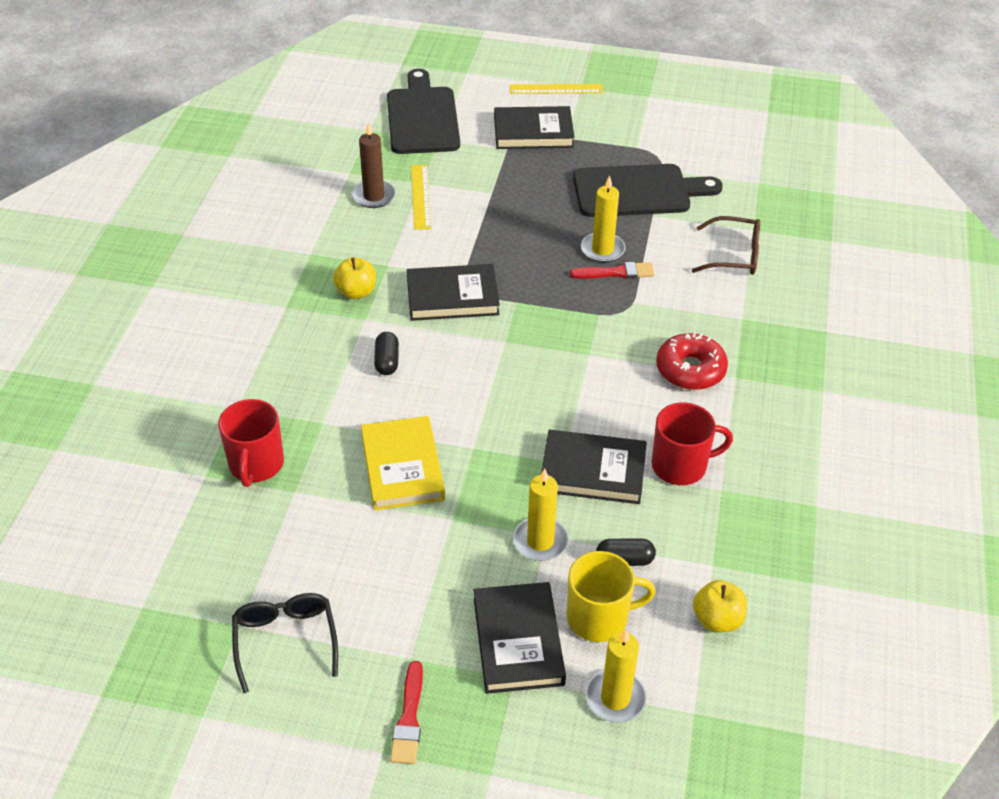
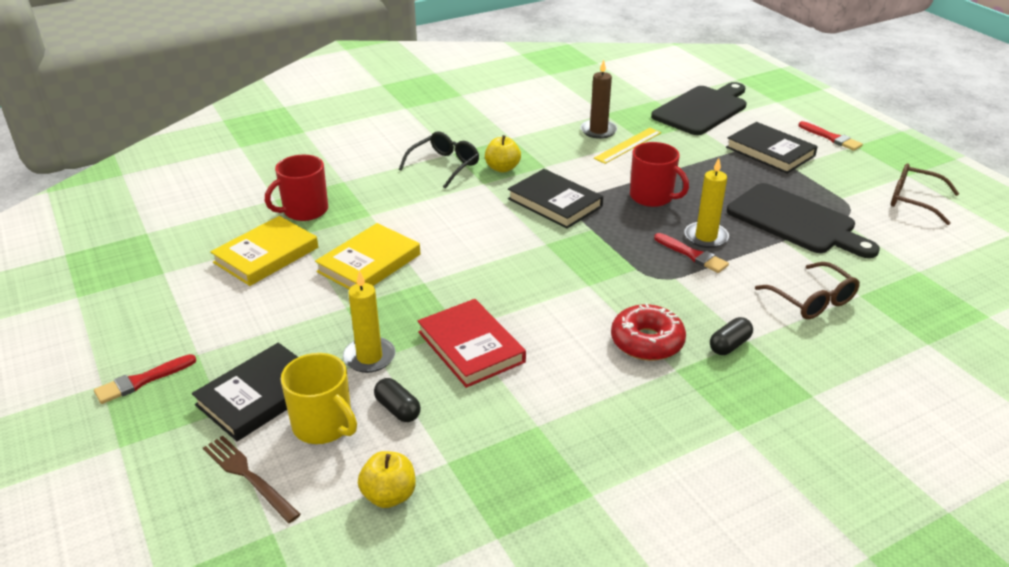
camera: 50 degrees right, 10 degrees down
black glasses [232,593,338,693] -> black glasses moved to [399,131,479,189]
black capsule [374,332,399,375] -> black capsule moved to [710,317,753,355]
yellow ruler [510,84,603,94] -> red brush [799,121,863,151]
black book [541,430,647,504] -> red book [418,299,526,388]
yellow candle [586,629,647,722] -> brown fork [203,436,301,523]
red mug [651,402,733,485] -> red mug moved to [630,142,689,207]
none -> yellow book [210,216,318,286]
none -> brown glasses [891,163,959,225]

